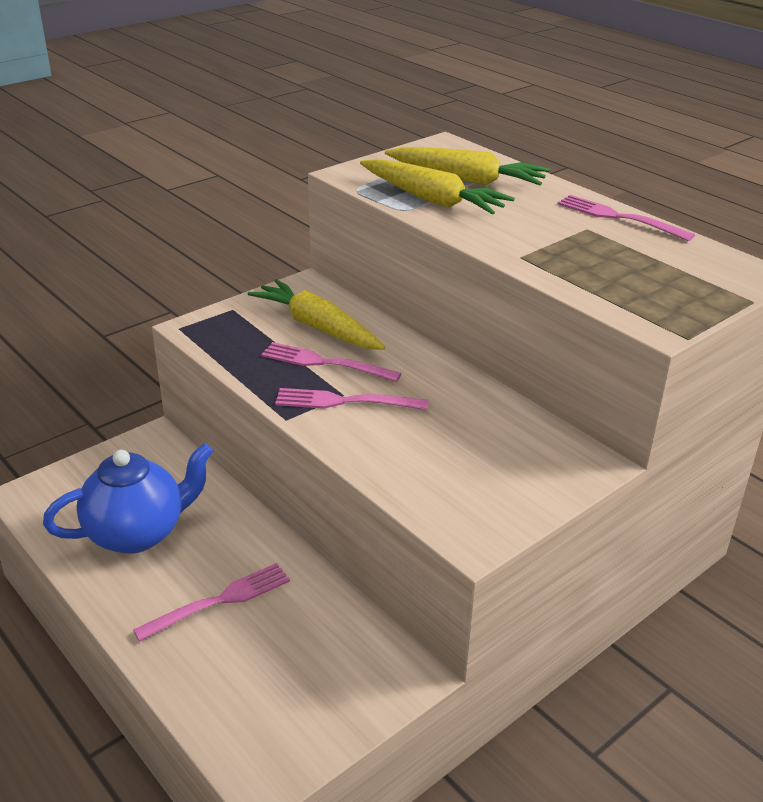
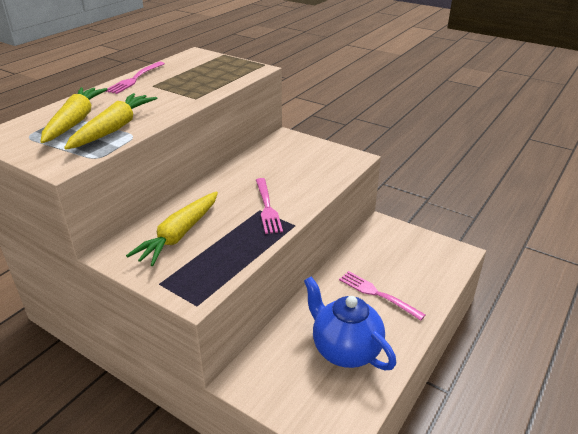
camera: 105 degrees left, 0 degrees up
pink fork [261,342,401,382] -> none

